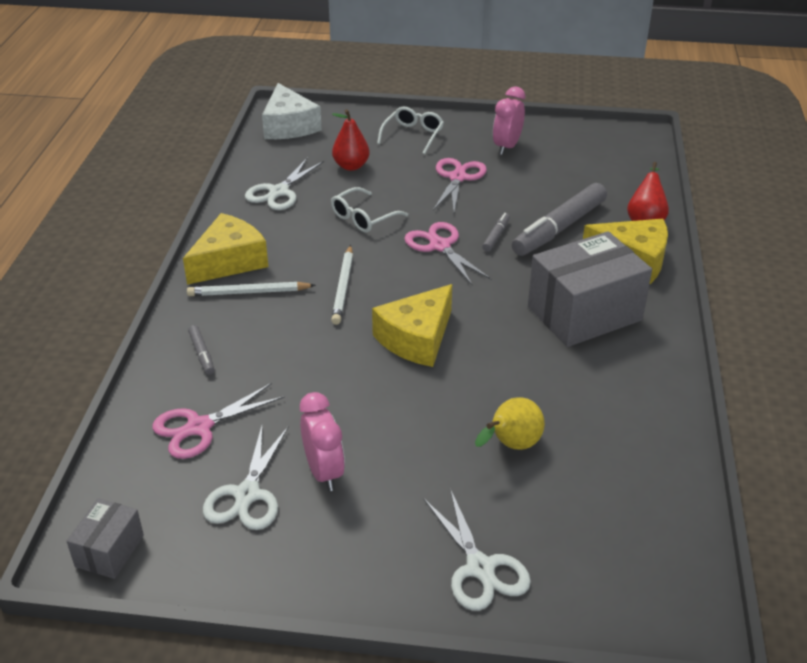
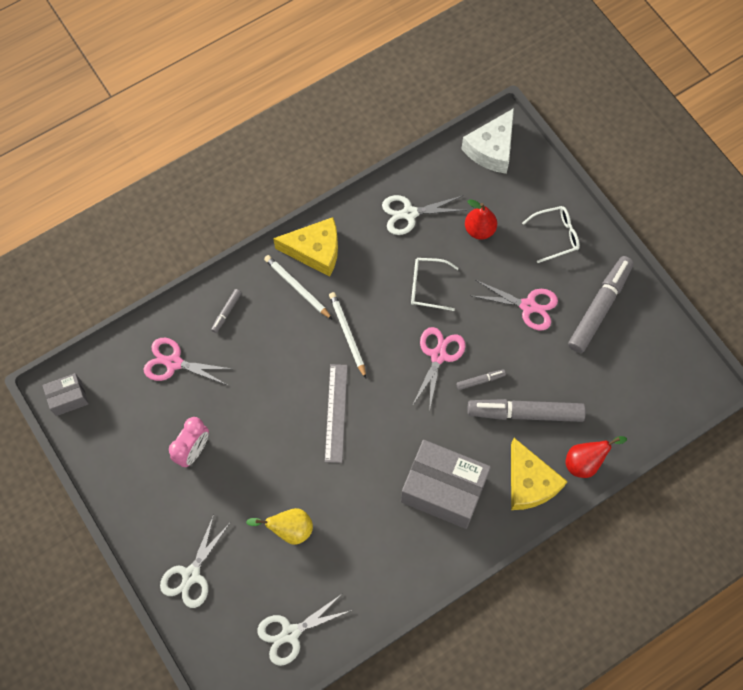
camera: 50 degrees right, 30 degrees up
white scissors [203,426,288,530] -> white scissors moved to [257,594,352,666]
white pencil [331,245,353,325] -> white pencil turned 105 degrees clockwise [329,292,366,378]
yellow cheese [372,284,452,367] -> grey ruler [325,364,348,463]
pink scissors [433,158,487,212] -> pink scissors turned 45 degrees clockwise [472,280,558,330]
pink clock [493,87,525,155] -> grey marker [568,256,634,353]

